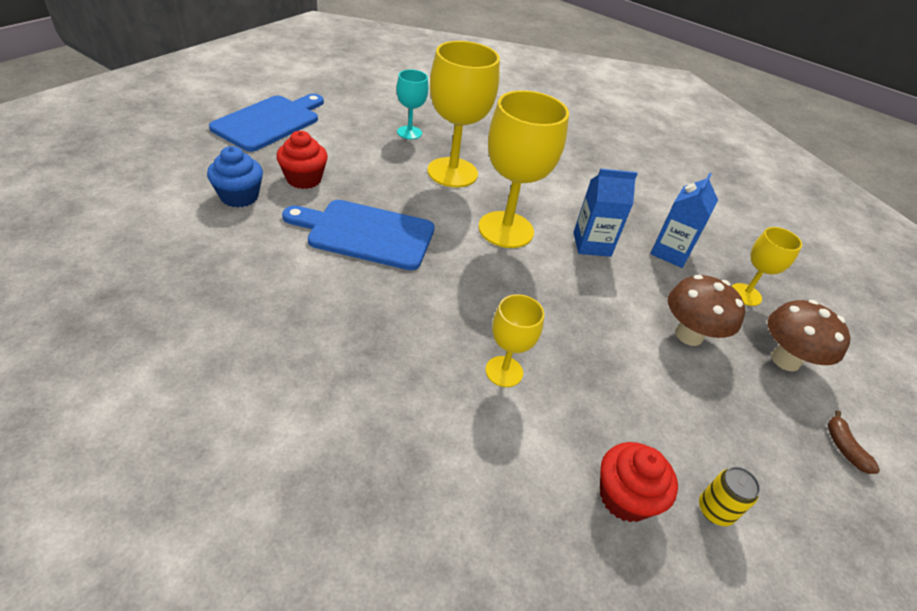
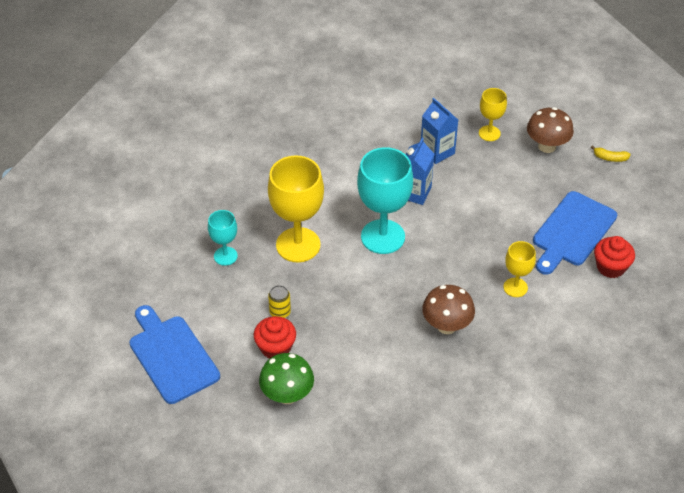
camera: 60 degrees left, 5 degrees up
blue cupcake [207,146,263,208] -> green mushroom [259,353,314,404]
blue cutting board [282,200,435,270] -> blue cutting board moved to [533,191,617,275]
yellow goblet [478,90,569,248] -> turquoise goblet [357,147,413,254]
brown mushroom [668,275,745,346] -> brown mushroom moved to [422,285,475,334]
yellow can [699,467,760,526] -> yellow can moved to [268,285,291,318]
brown banana [828,411,880,474] -> yellow banana [591,145,631,162]

